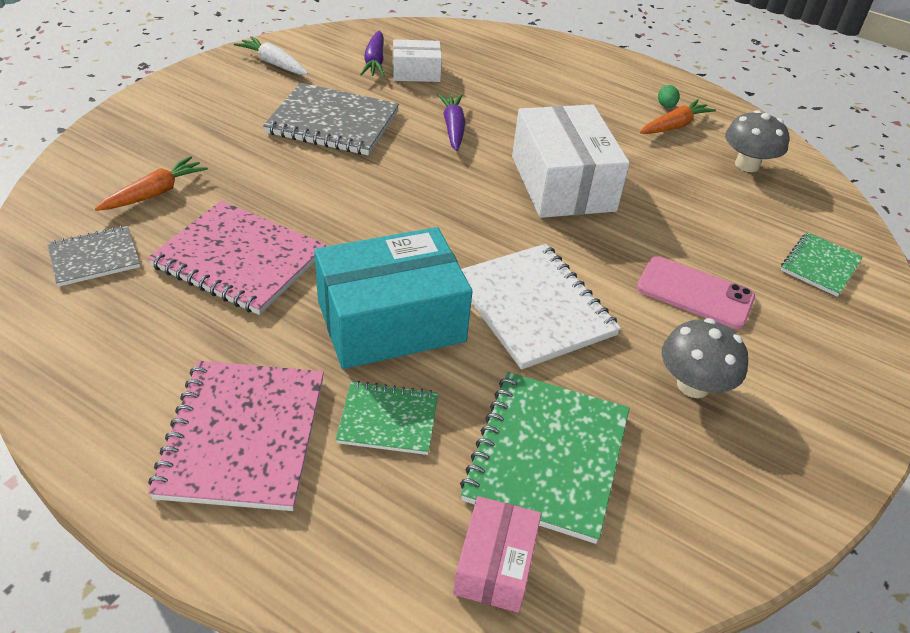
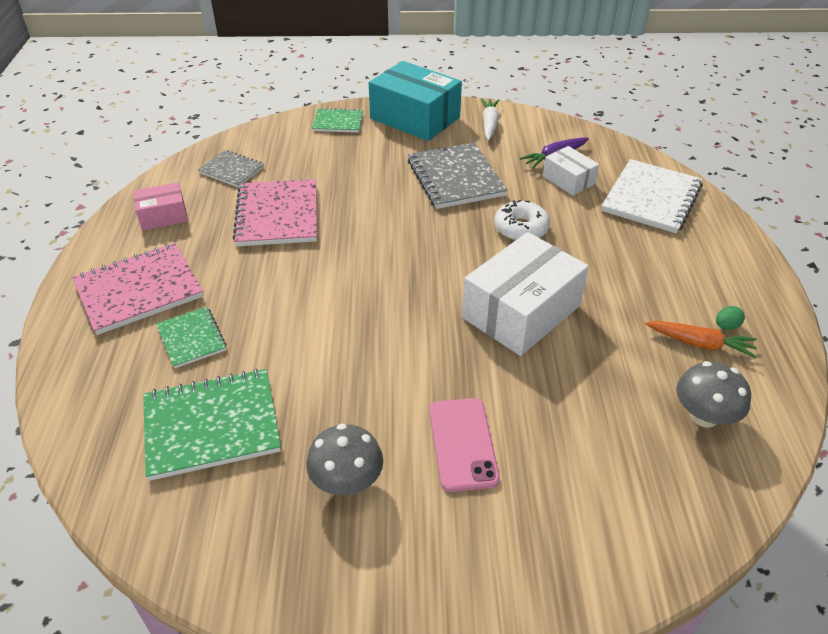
camera: 60 degrees right, 0 degrees up
orange carrot [95,156,208,211] -> none
turquoise box [314,227,472,369] -> turquoise box moved to [369,61,462,141]
purple carrot [438,94,465,151] -> white donut [494,200,550,241]
pink box [453,496,541,613] -> pink box moved to [133,182,188,231]
white notebook [461,244,621,370] -> white notebook moved to [601,159,703,233]
green notebook [781,232,863,297] -> green notebook moved to [312,108,363,133]

